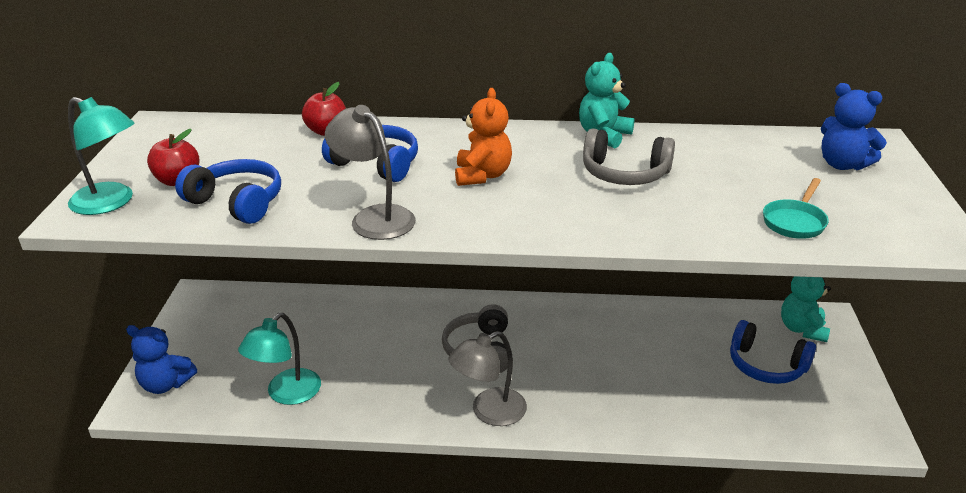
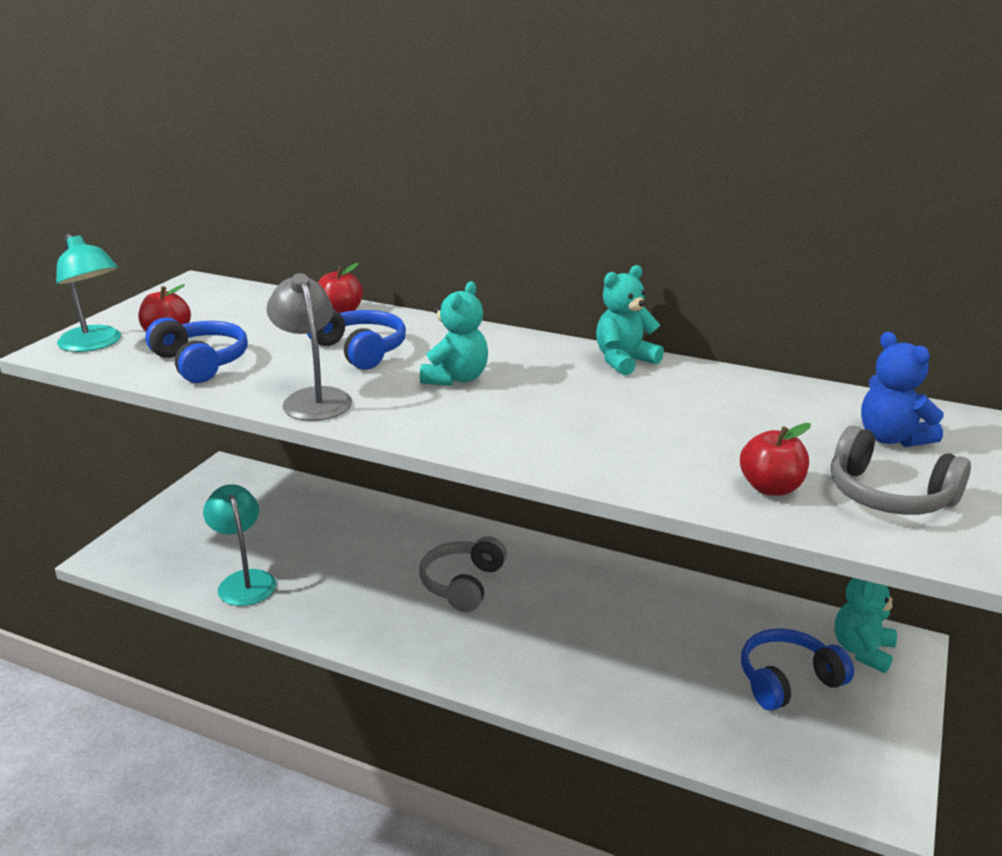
camera: 20 degrees right, 5 degrees down
blue teddy bear [126,325,197,394] -> none
turquoise lamp [238,313,321,405] -> turquoise lamp turned 105 degrees clockwise [203,484,276,606]
grey lamp [448,331,527,426] -> none
orange teddy bear [455,88,512,186] -> turquoise teddy bear [420,281,488,386]
grey headphones [583,128,675,185] -> grey headphones moved to [831,426,971,515]
blue headphones [730,320,816,384] -> blue headphones turned 105 degrees clockwise [741,629,854,711]
turquoise pan [763,178,829,239] -> red apple [740,423,811,496]

